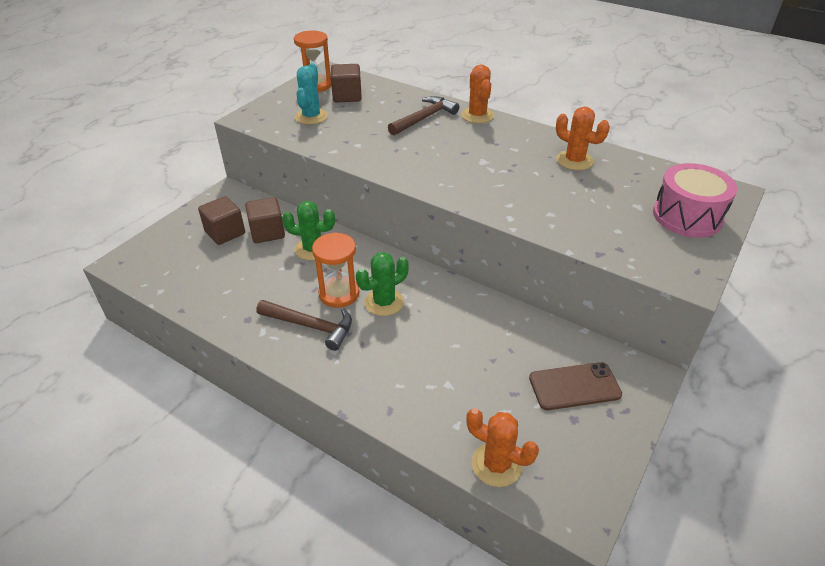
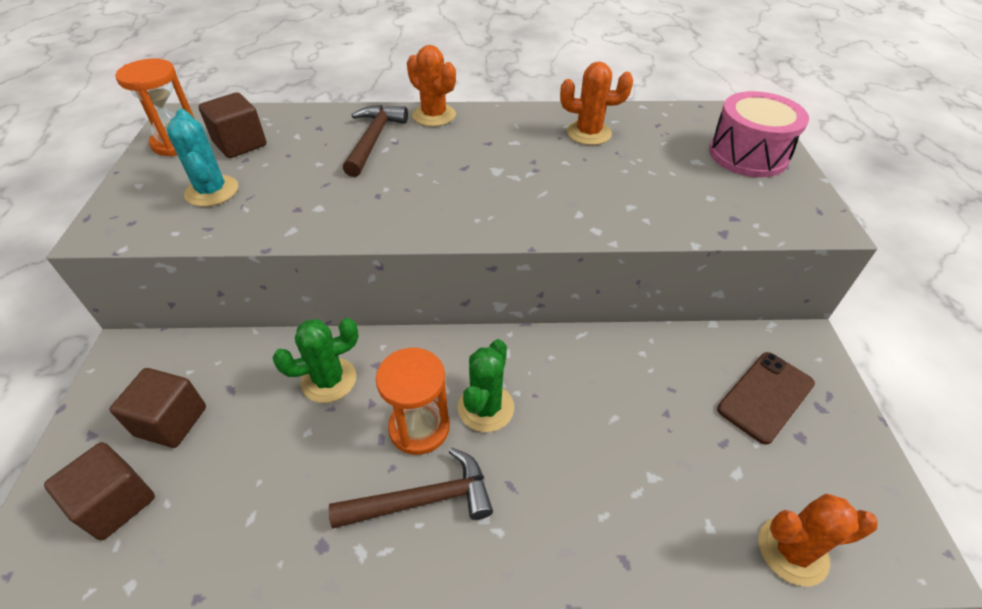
camera: 35 degrees left, 5 degrees up
brown cube [245,197,285,243] -> brown cube moved to [44,442,155,540]

